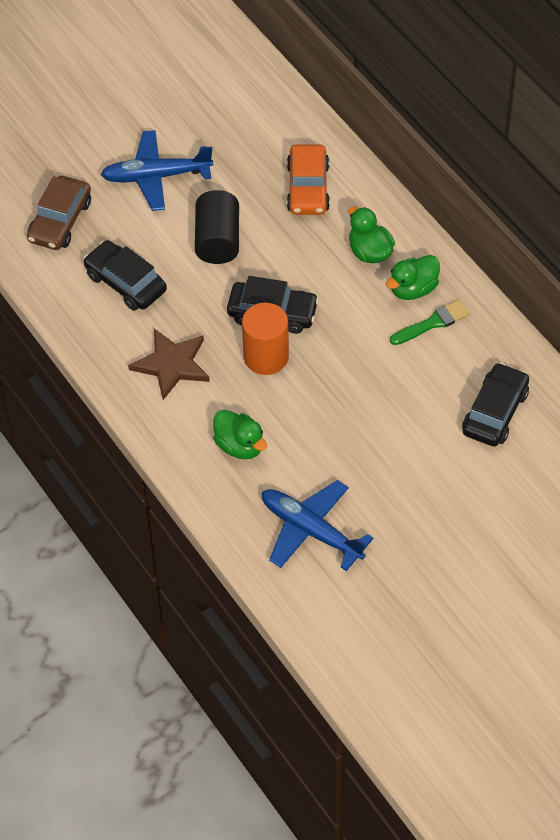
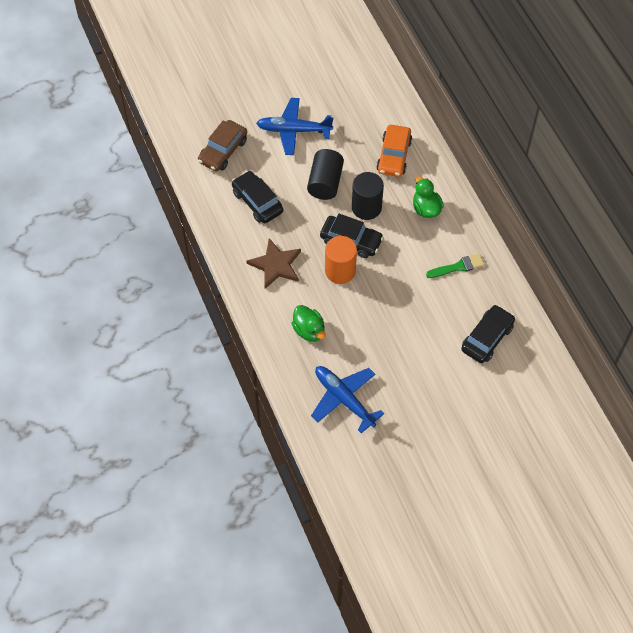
camera: 10 degrees right, 5 degrees up
green duck [386,255,440,300] -> none
none -> black cylinder [352,172,384,220]

